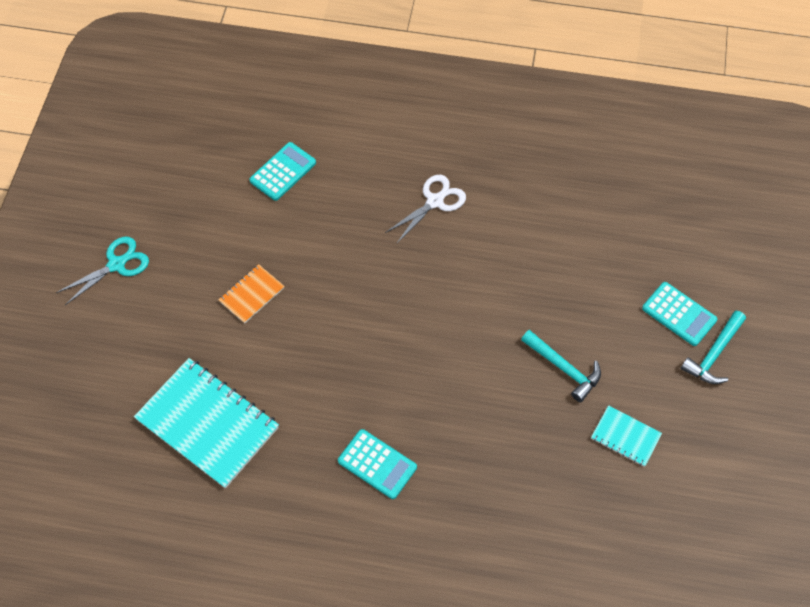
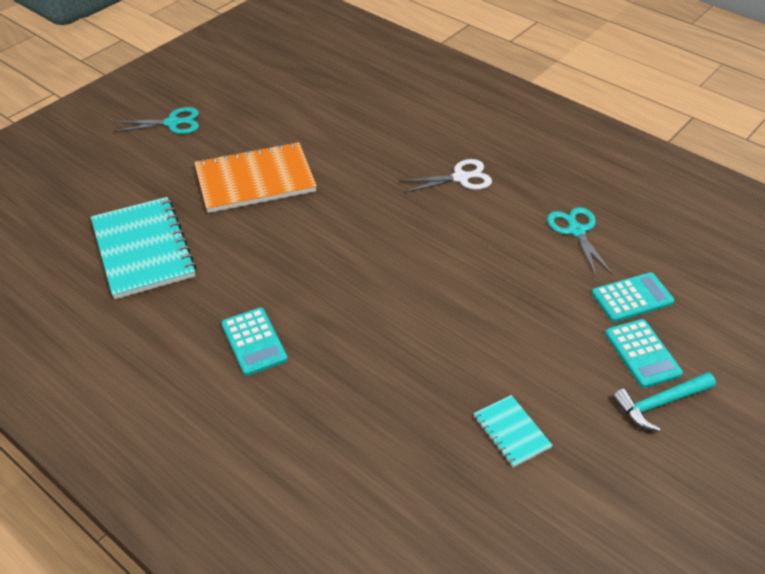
camera: 30 degrees right, 15 degrees down
orange notebook [218,264,284,324] -> orange notebook [194,142,317,213], size x2.04
turquoise calculator [249,142,316,201] -> turquoise calculator moved to [592,272,675,322]
turquoise hammer [521,330,601,402] -> none
none -> turquoise scissors [547,207,613,276]

